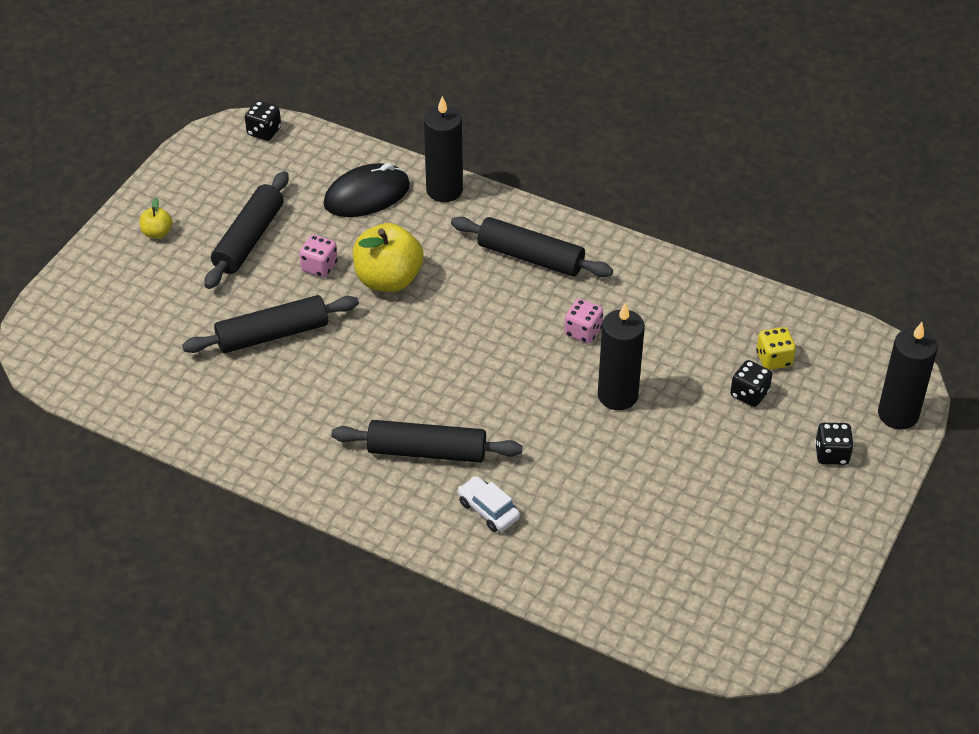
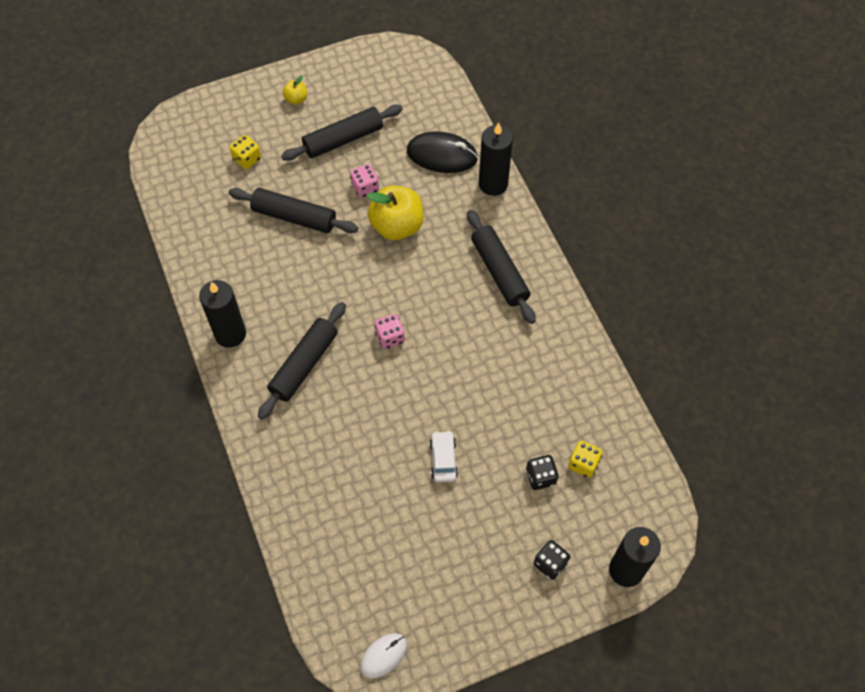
camera: 40 degrees right, 15 degrees up
black dice [245,101,281,141] -> none
black rolling pin [331,420,522,463] -> black rolling pin turned 75 degrees clockwise [258,302,346,419]
white car [458,476,520,532] -> white car moved to [430,431,458,483]
pink dice [564,299,603,344] -> pink dice moved to [375,314,405,349]
black candle [598,303,645,410] -> black candle moved to [199,280,246,348]
none -> yellow dice [230,135,261,169]
none -> white mouse [360,633,407,678]

